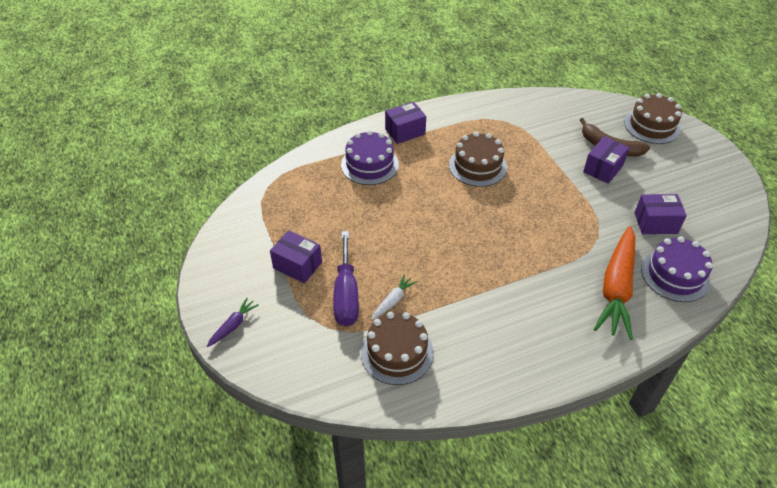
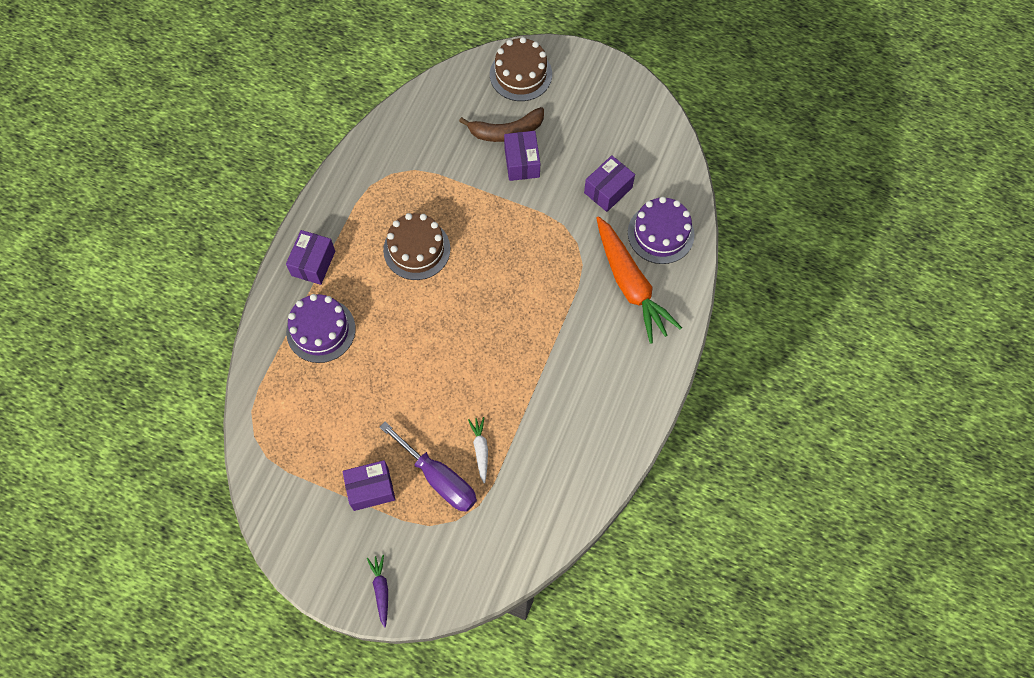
camera: 45 degrees left, 20 degrees up
brown cake [361,312,434,385] -> none

